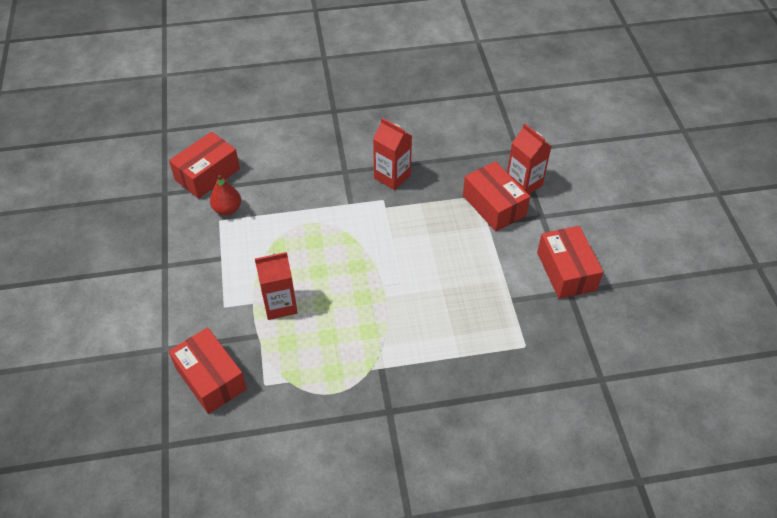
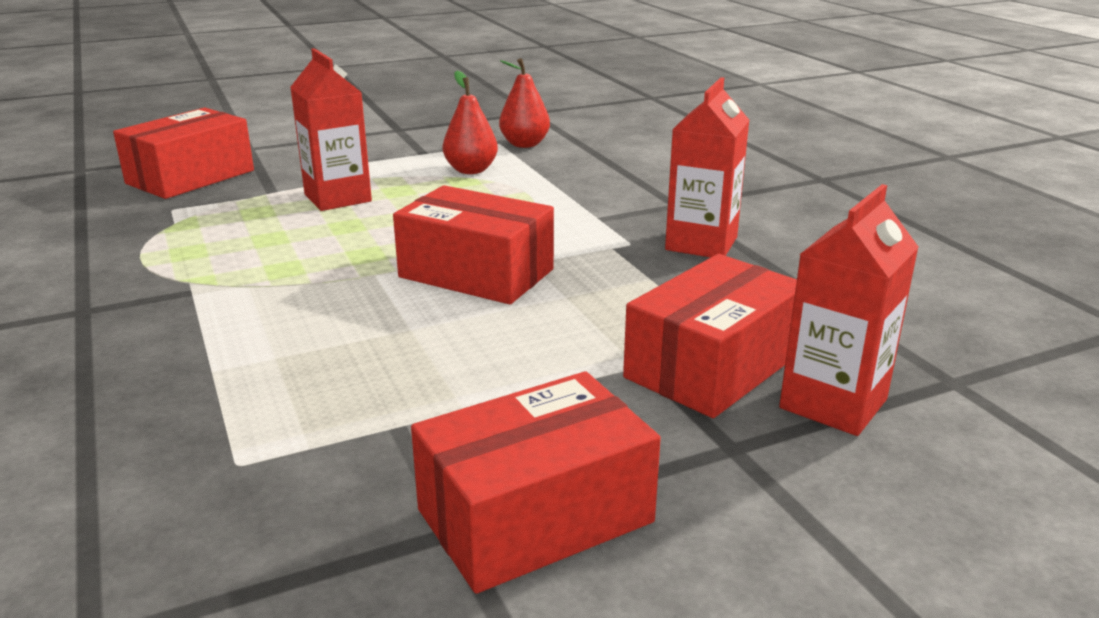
camera: 75 degrees right, 25 degrees down
red box [169,132,240,199] -> red box moved to [393,185,554,305]
none -> red pear [443,71,498,174]

